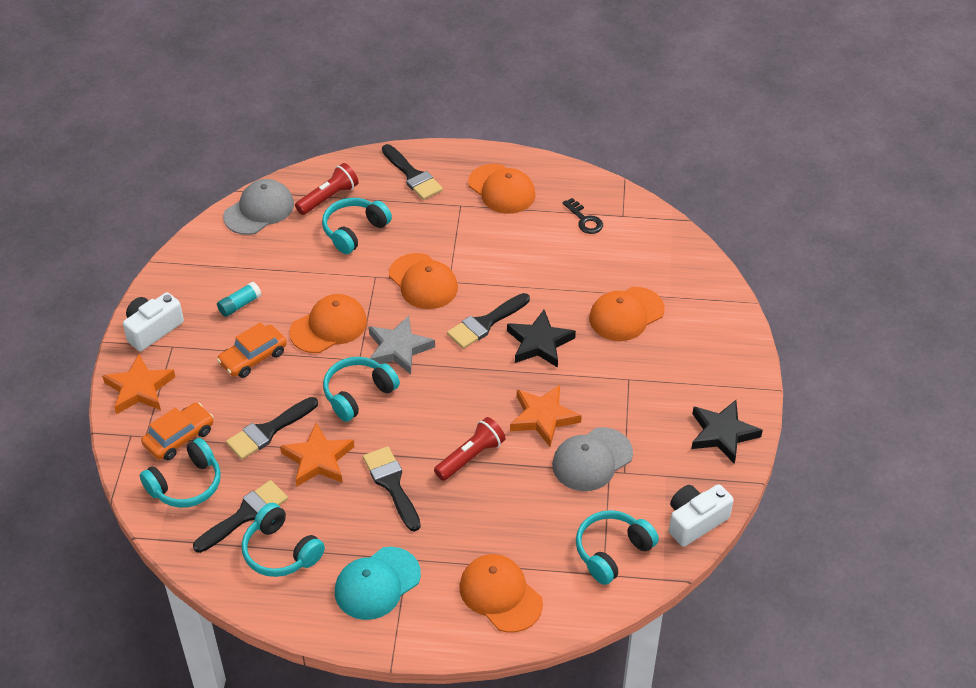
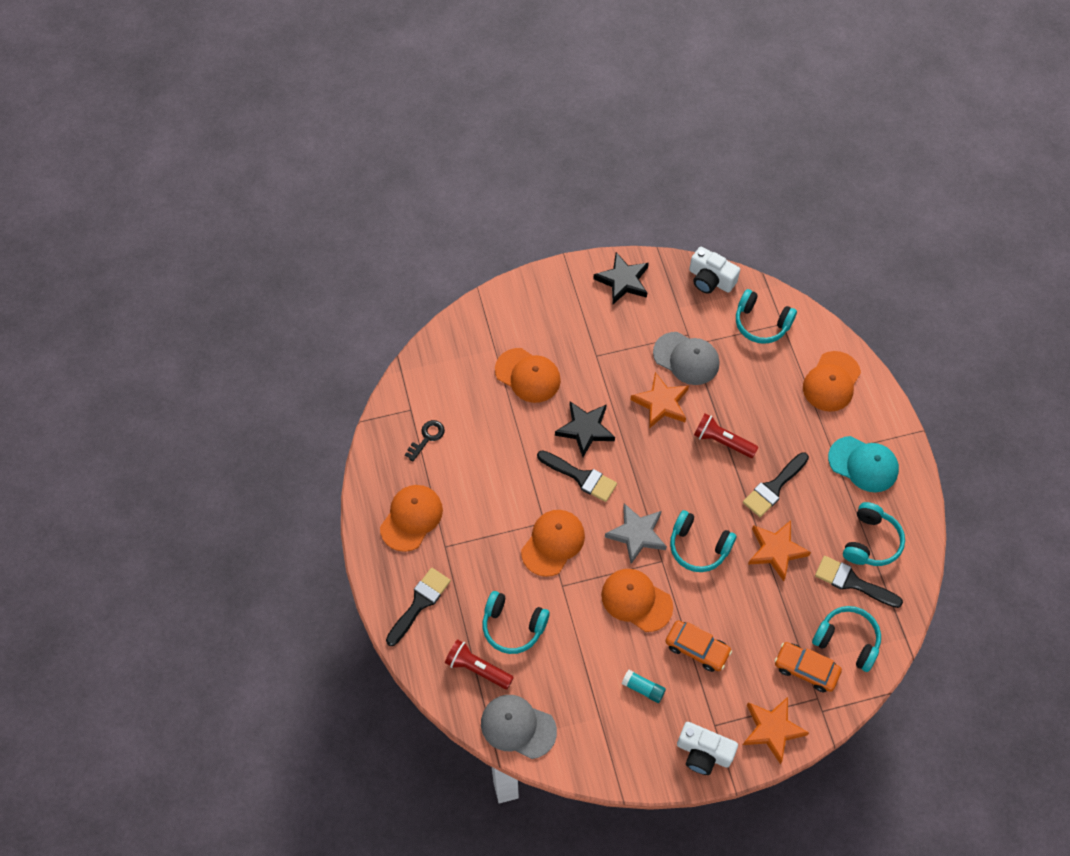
camera: 110 degrees left, 15 degrees up
black brush [226,397,318,460] -> none

